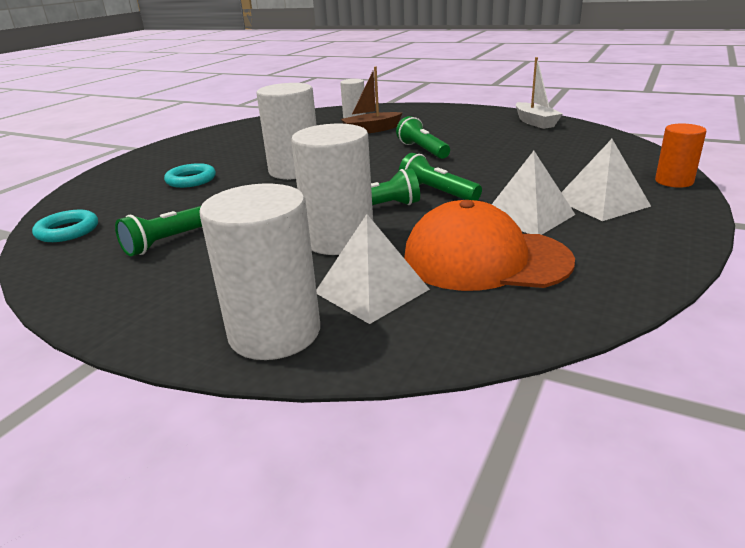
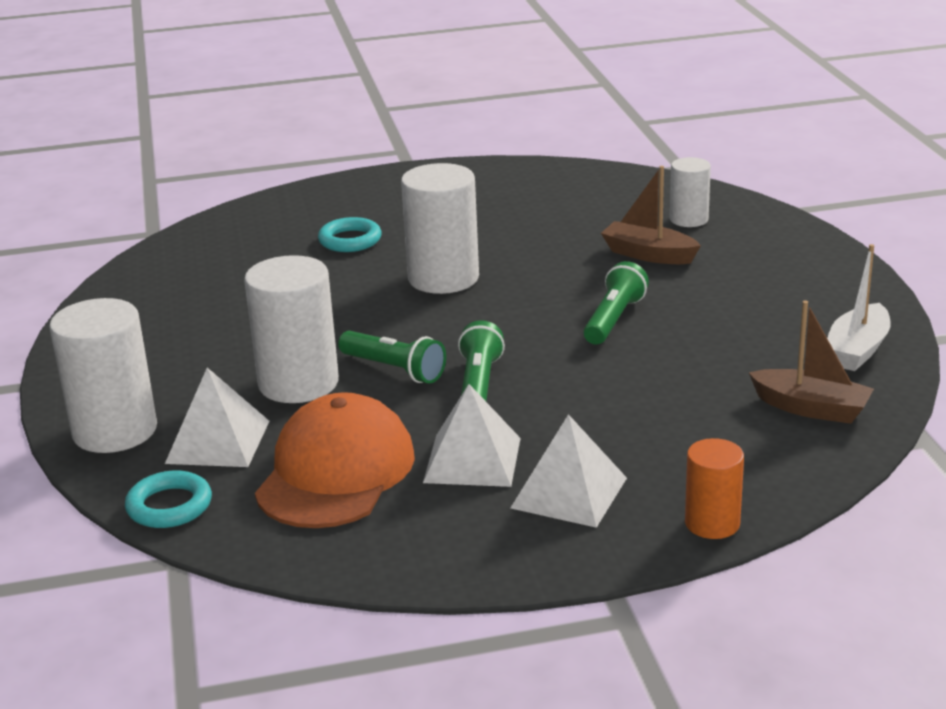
camera: 50 degrees right, 0 degrees up
turquoise ring [32,210,98,242] -> turquoise ring moved to [125,470,212,528]
green flashlight [115,206,202,256] -> none
orange cap [404,200,575,291] -> orange cap turned 45 degrees clockwise [255,392,415,528]
none -> brown boat [748,301,874,424]

